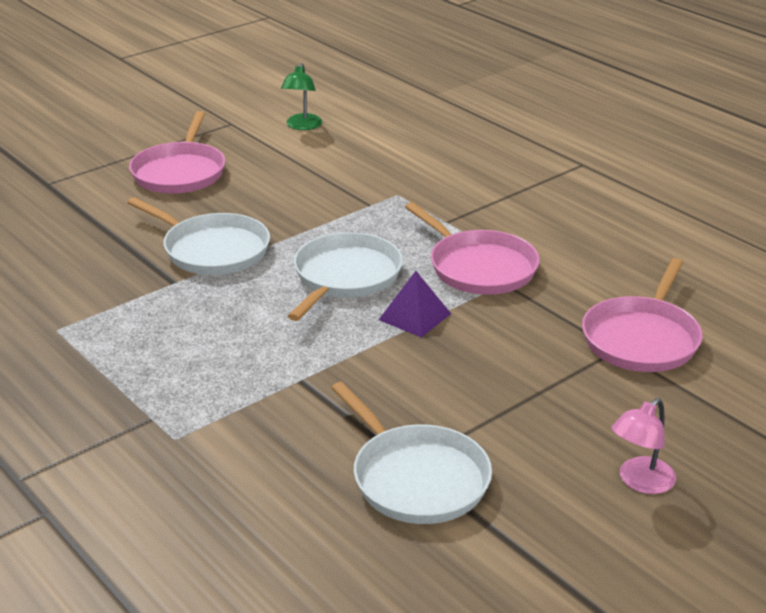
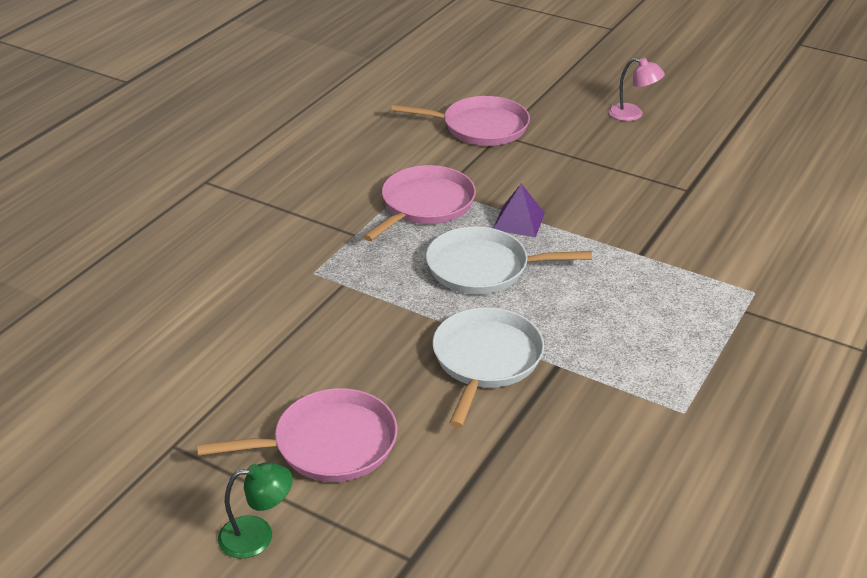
camera: 110 degrees left, 5 degrees up
green lamp [281,63,322,130] -> green lamp moved to [218,462,293,558]
white pan [331,382,492,524] -> none

